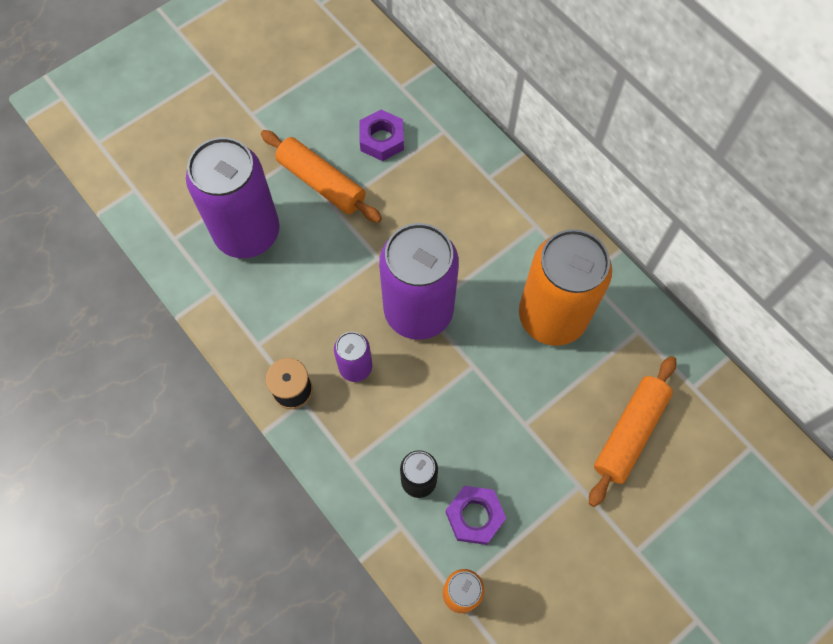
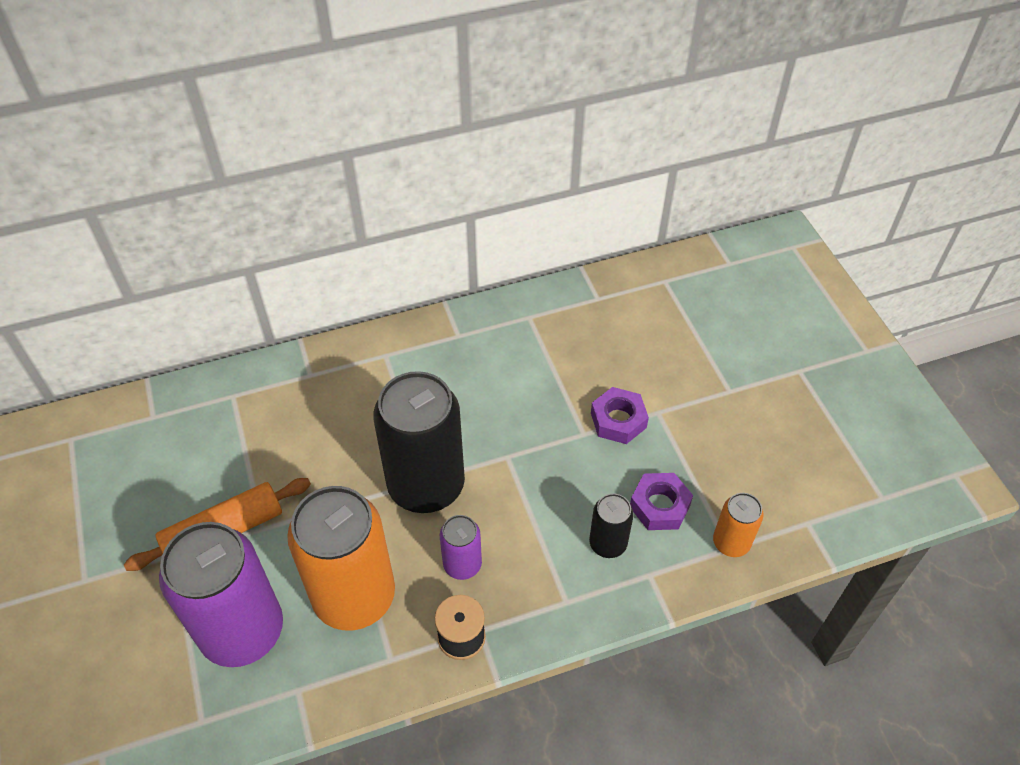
camera: 70 degrees left, 15 degrees down
purple nut [359,110,404,161] -> purple nut moved to [591,387,649,444]
purple can [379,223,459,340] -> black can [373,371,465,513]
orange can [519,229,612,346] -> orange can moved to [287,486,395,631]
orange rolling pin [589,356,676,507] -> none

